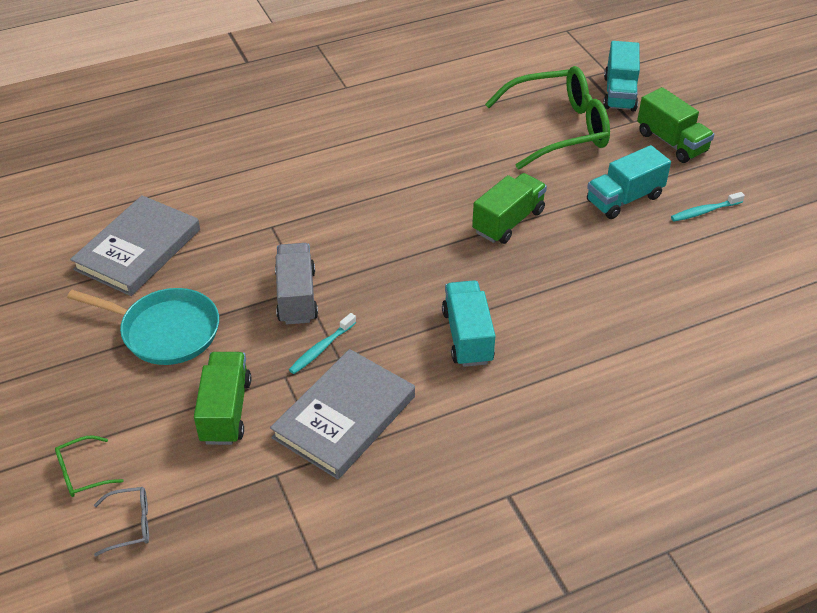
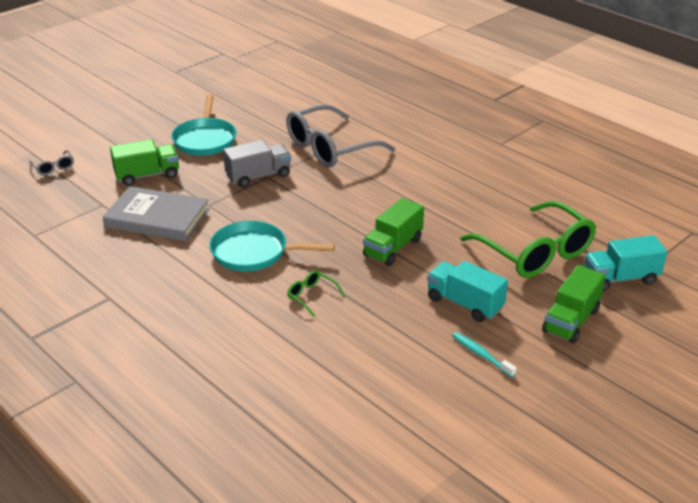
camera: 70 degrees right, 10 degrees down
green glasses [55,436,124,497] -> green glasses moved to [287,270,345,317]
grey book [70,195,200,296] -> none
turquoise toothbrush [289,313,356,374] -> none
turquoise truck [442,280,496,367] -> turquoise pan [209,221,335,271]
green truck [472,173,547,244] -> green truck turned 105 degrees clockwise [363,198,424,266]
none -> grey glasses [286,104,396,167]

